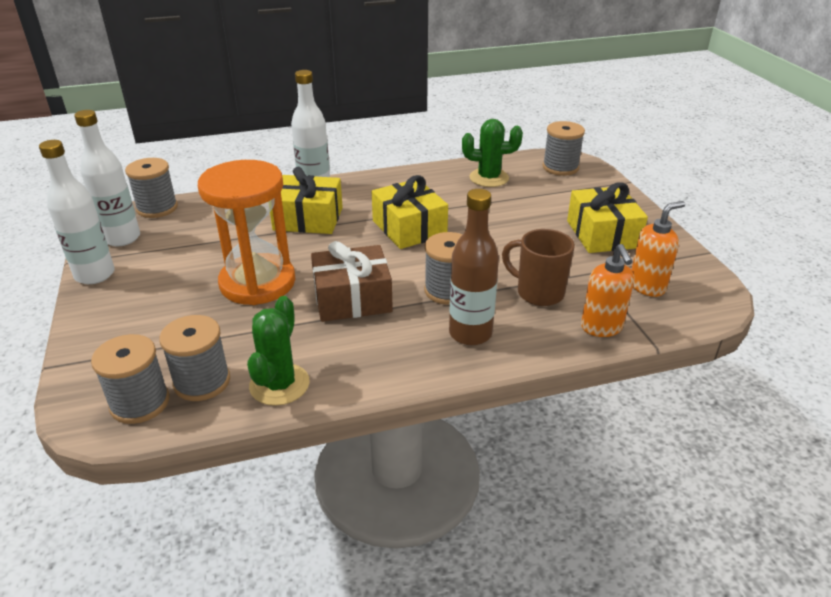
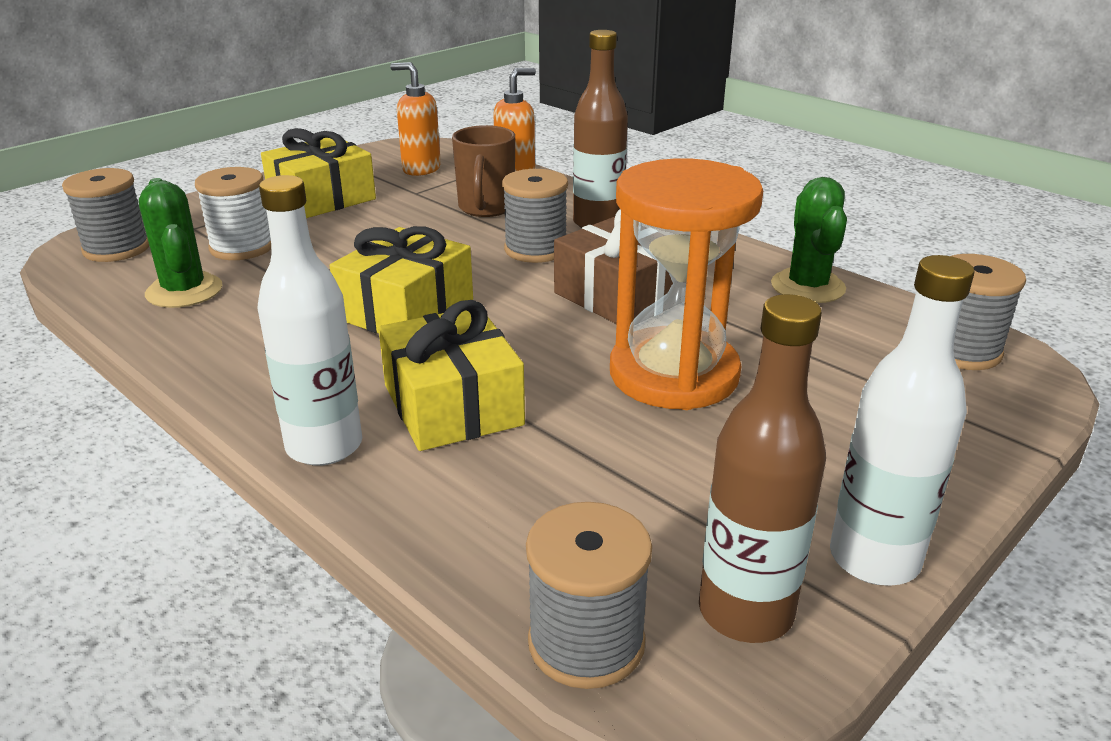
camera: 120 degrees left, 5 degrees down
white bottle [74,110,140,246] -> brown bottle [699,294,826,643]
grey spool [159,315,230,401] -> none
green cactus [247,296,310,406] -> green cactus turned 75 degrees counterclockwise [771,177,847,303]
none -> white spool [195,167,271,260]

